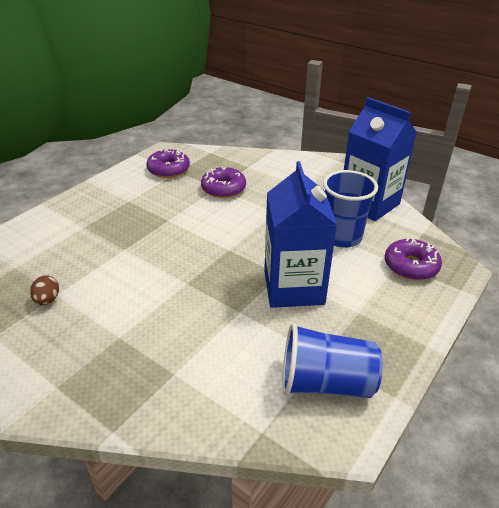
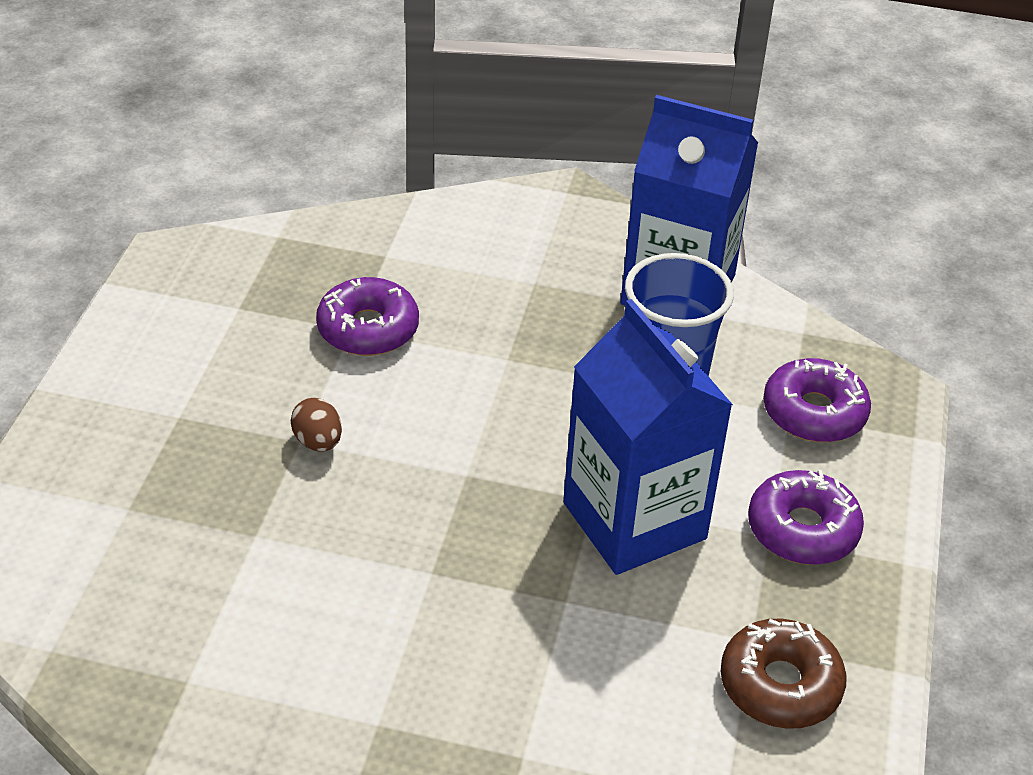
camera: 25 degrees left, 5 degrees up
brown egg [30,275,59,305] -> brown egg moved to [291,398,342,452]
purple donut [146,149,190,178] -> purple donut moved to [748,470,864,565]
blue cup [282,323,383,398] -> brown donut [720,619,847,729]

